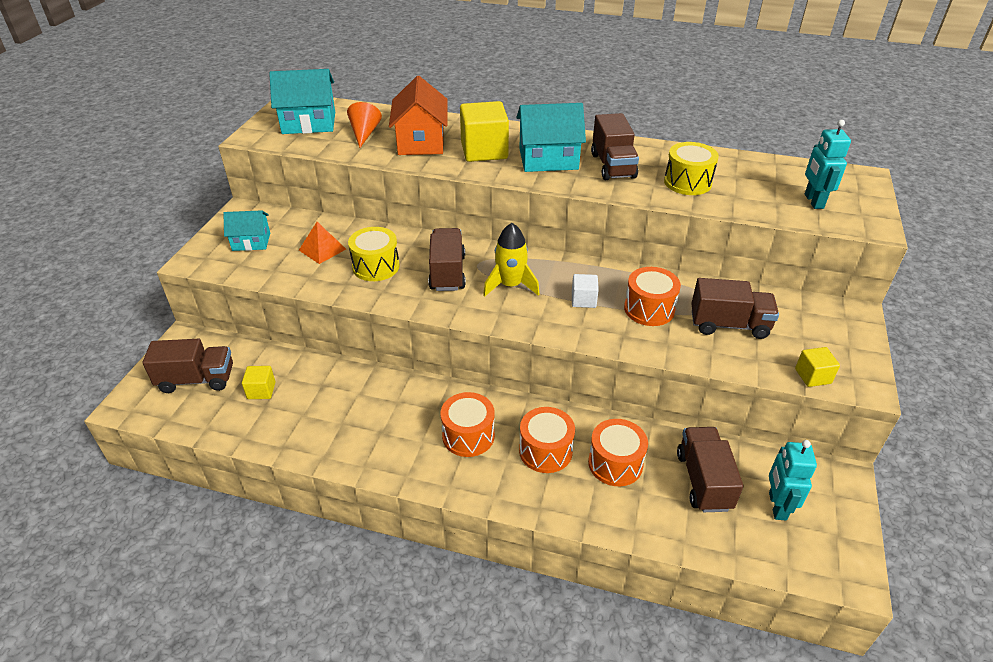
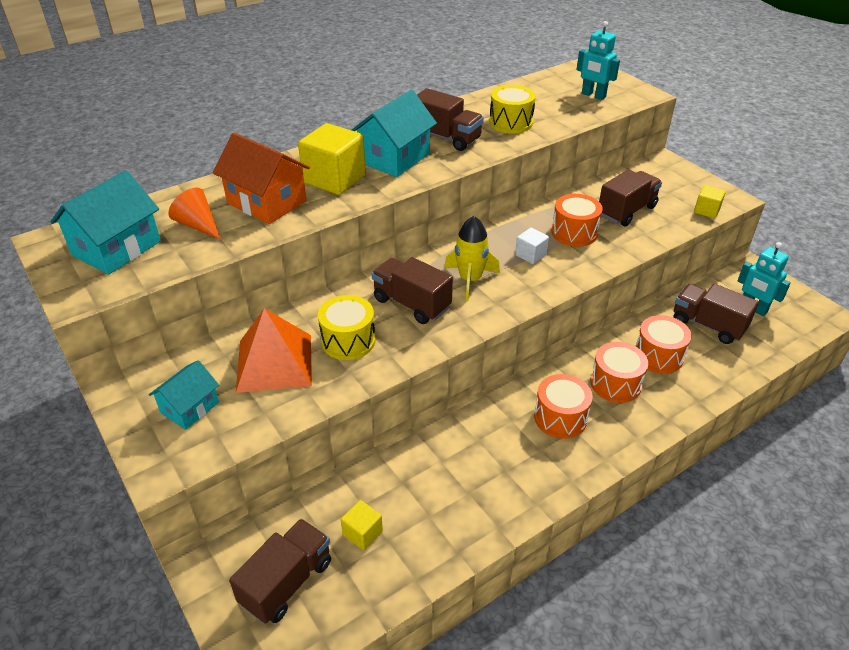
camera: 50 degrees left, 0 degrees up
orange pyramid [299,222,346,264] -> orange pyramid [236,308,312,393], size x1.75

